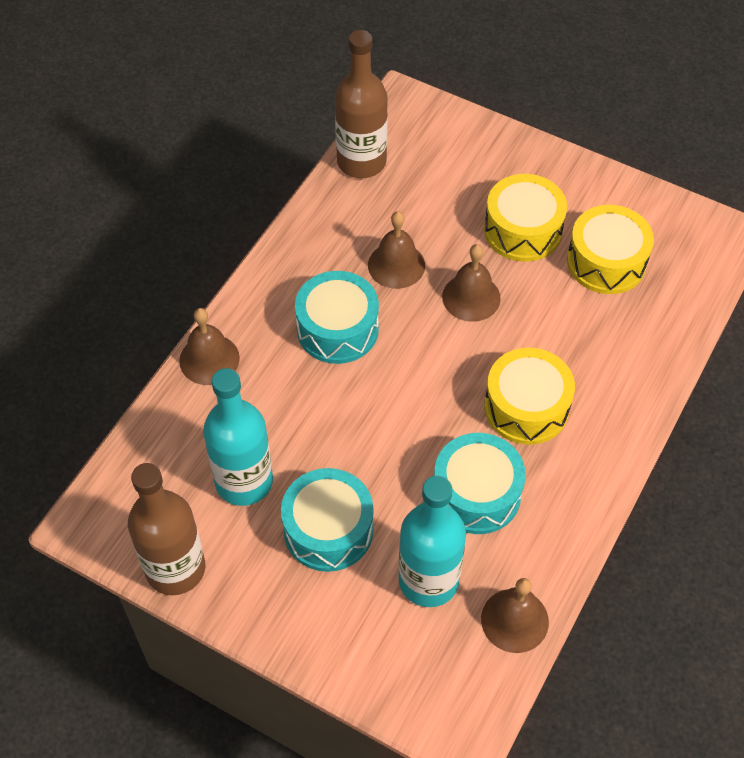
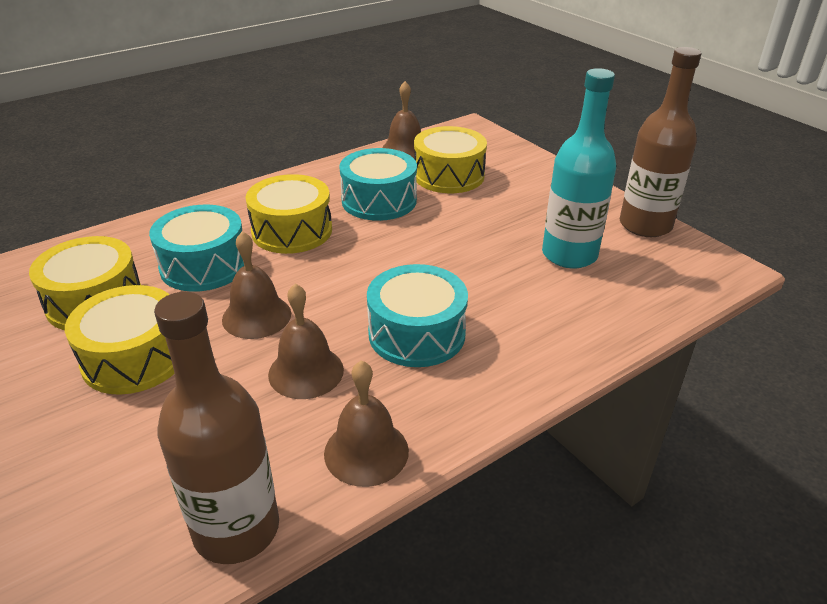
camera: 155 degrees left, 20 degrees down
brown bell [179,308,240,385] -> brown bell moved to [324,360,409,487]
turquoise drum [281,468,373,572] -> turquoise drum moved to [149,205,244,292]
turquoise bottle [399,476,466,607] -> yellow drum [414,126,487,193]

